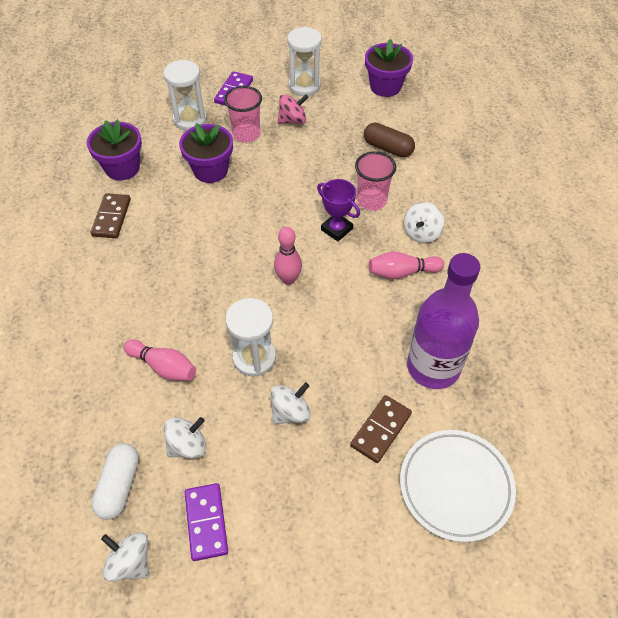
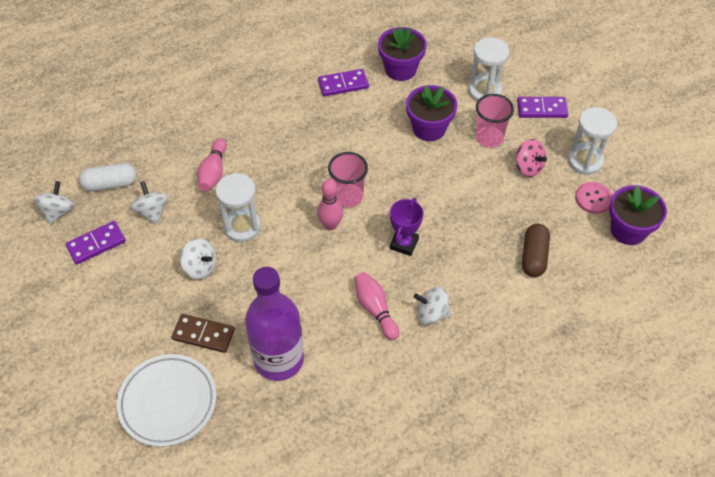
camera: 70 degrees right, 0 degrees up
brown domino [91,193,131,238] -> purple domino [318,69,369,97]
white spinning top [164,417,206,459] -> white spinning top turned 150 degrees counterclockwise [130,181,168,224]
pink cup [355,151,396,210] -> pink cup moved to [328,152,368,207]
none -> pink button [575,182,613,214]

